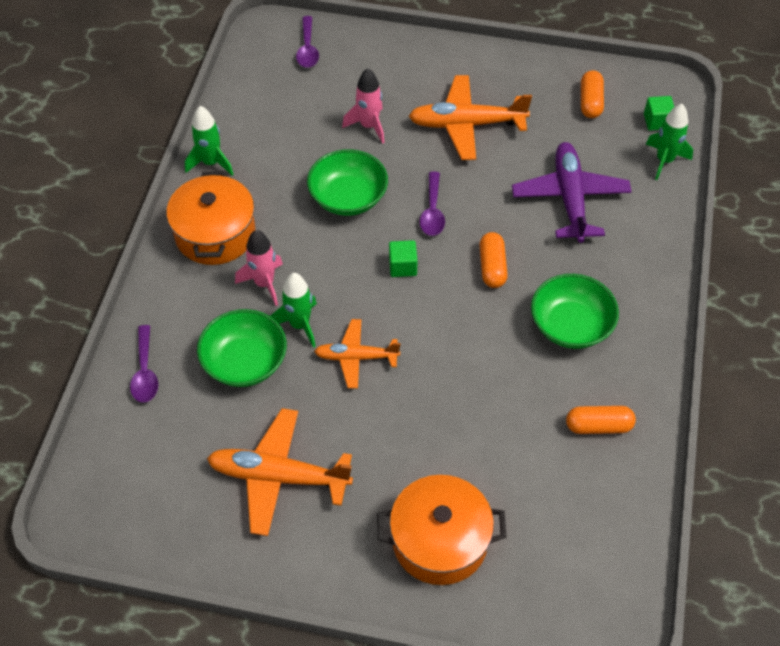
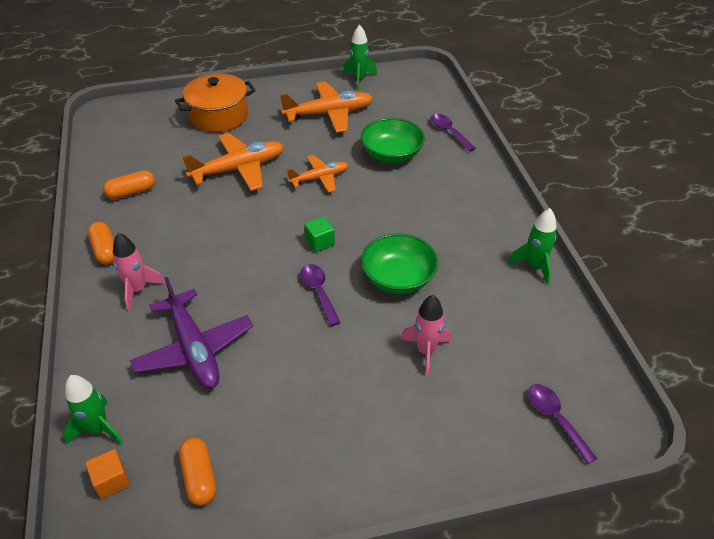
camera: 155 degrees right, 10 degrees down
orange pot [166,171,255,265] -> none
pink rocket [235,230,283,306] -> pink rocket moved to [113,233,165,311]
green rocket [270,273,317,348] -> green rocket moved to [343,25,377,90]
orange plane [409,75,532,160] -> orange plane moved to [182,133,284,191]
orange capsule [480,232,508,288] -> orange capsule moved to [87,222,114,265]
green bowl [531,274,619,349] -> none
green cube [644,96,674,131] -> orange cube [85,449,130,499]

